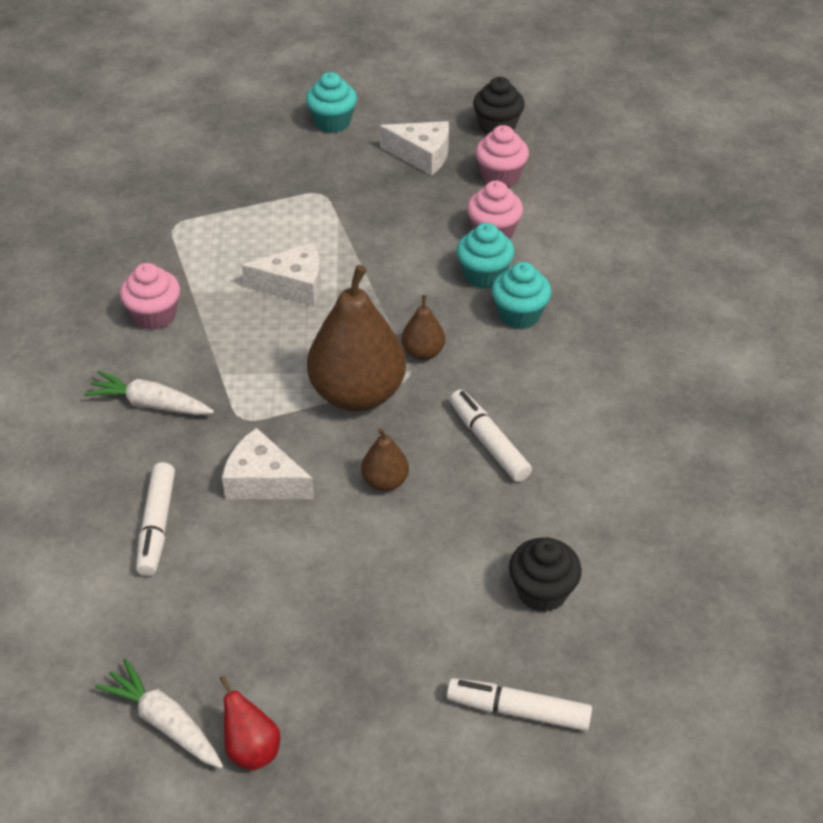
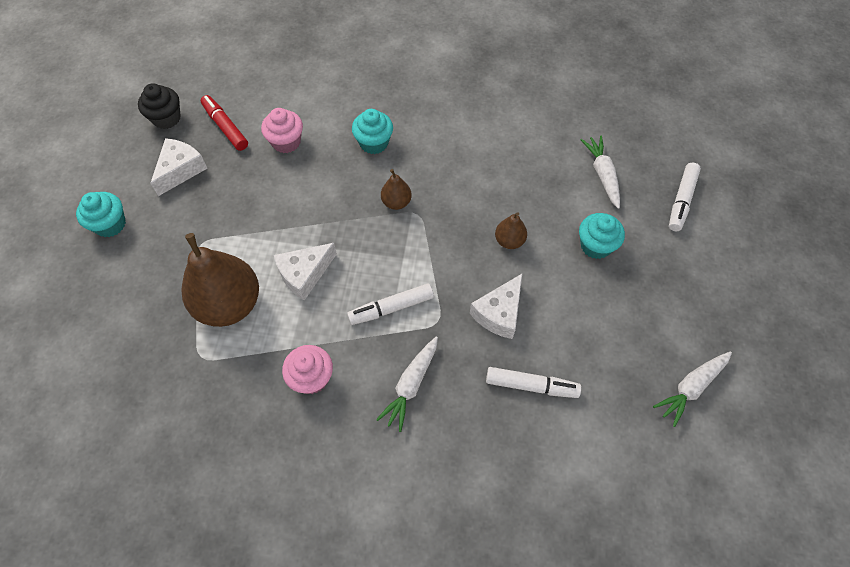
camera: 80 degrees left, 15 degrees up
red pear [220,675,280,770] -> none
white cheese [242,242,321,306] -> white cheese turned 135 degrees counterclockwise [274,243,337,300]
brown pear [307,265,406,412] -> brown pear moved to [181,233,259,327]
white marker [450,390,532,482] -> white marker moved to [347,283,434,325]
turquoise cupcake [457,223,515,289] -> turquoise cupcake moved to [579,213,625,259]
pink cupcake [475,125,529,187] -> red marker [201,95,248,151]
black cupcake [509,537,582,612] -> white carrot [581,136,620,209]

